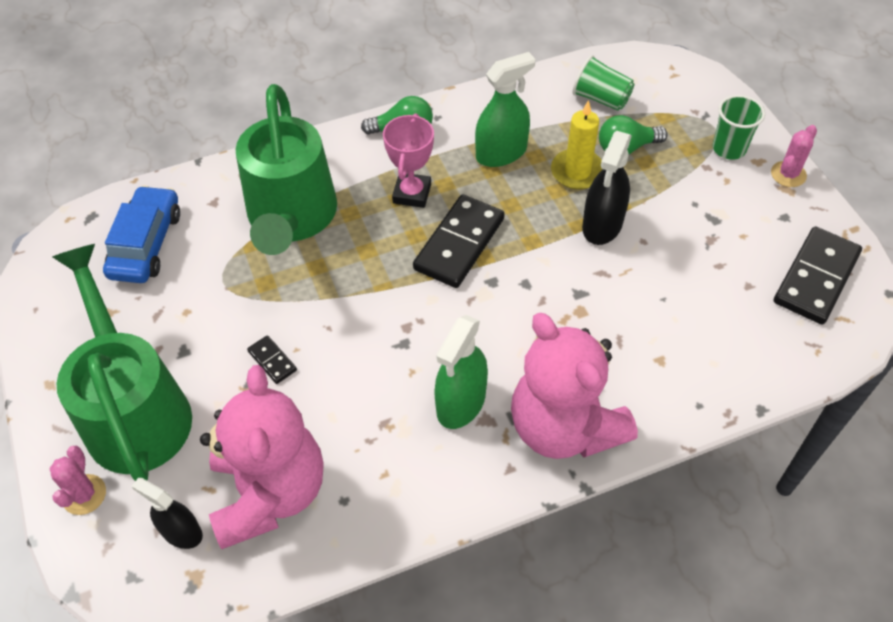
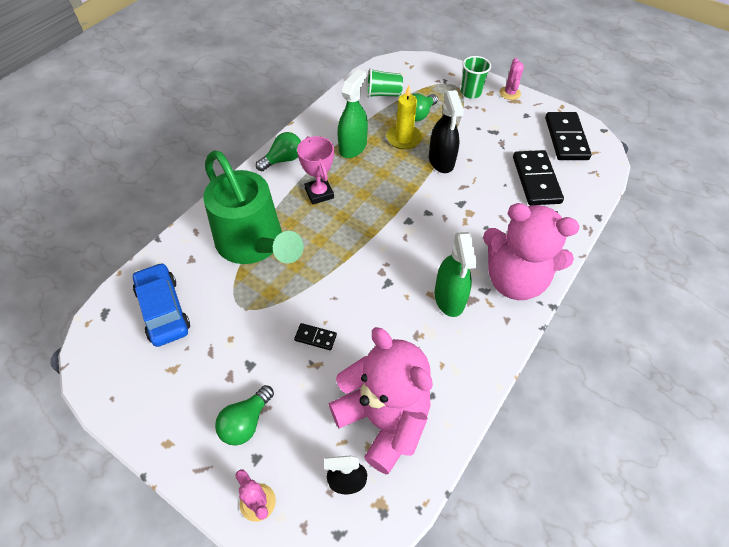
camera: 35 degrees left, 0 degrees up
green watering can [52,244,192,481] -> green light bulb [215,385,274,446]
black domino [413,194,505,288] -> black domino moved to [513,150,564,205]

